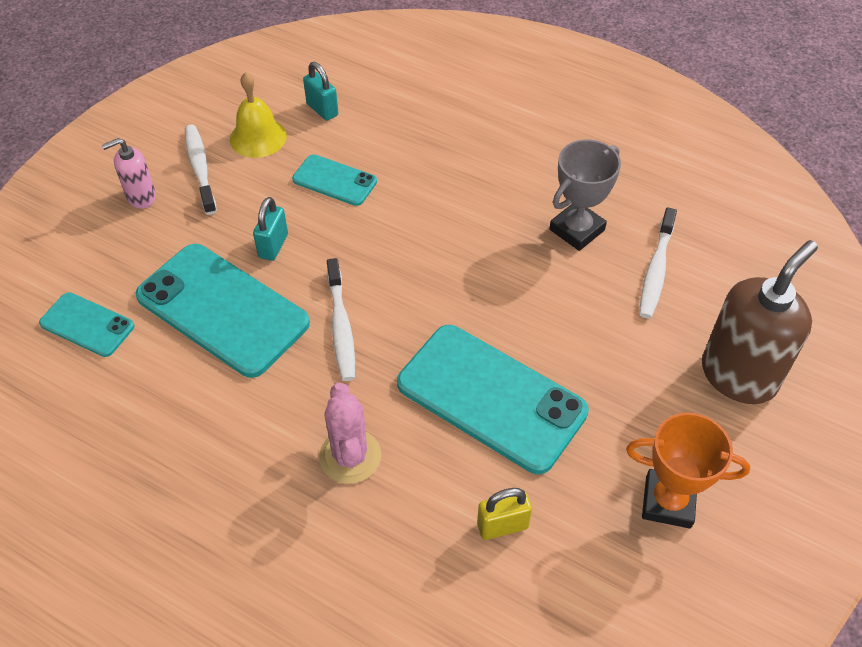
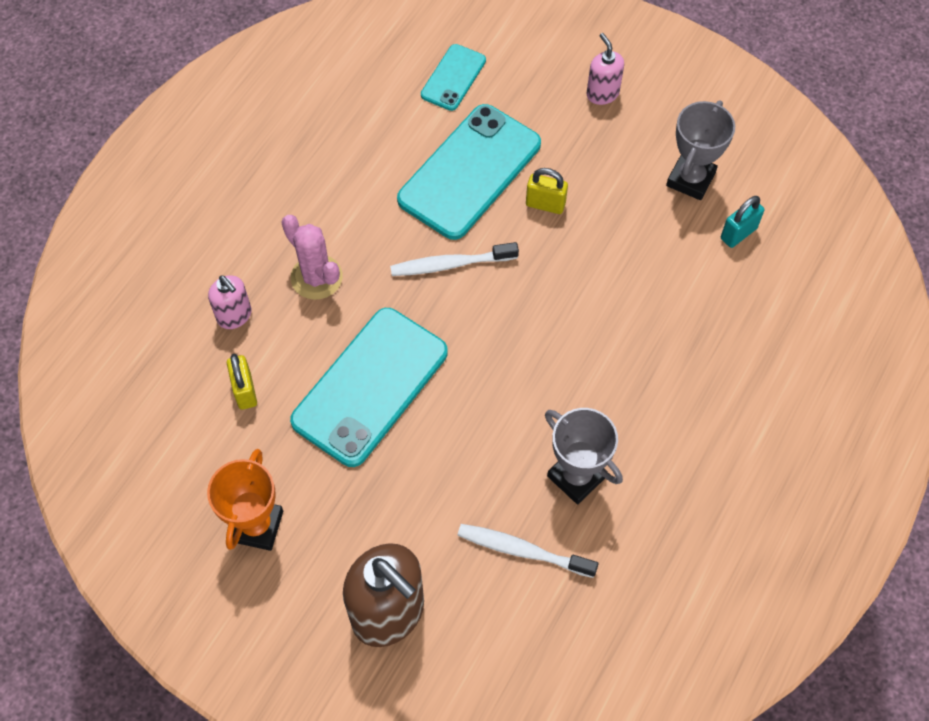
camera: 90 degrees right, 10 degrees up
white toothbrush [185,125,217,215] -> none
yellow bell [230,72,287,158] -> grey trophy [666,100,735,200]
turquoise padlock [253,197,288,261] -> yellow padlock [526,168,568,214]
turquoise phone [292,154,377,206] -> none
pink cactus [319,382,381,484] -> pink cactus turned 60 degrees clockwise [281,215,343,300]
none -> pink soap dispenser [208,275,252,329]

